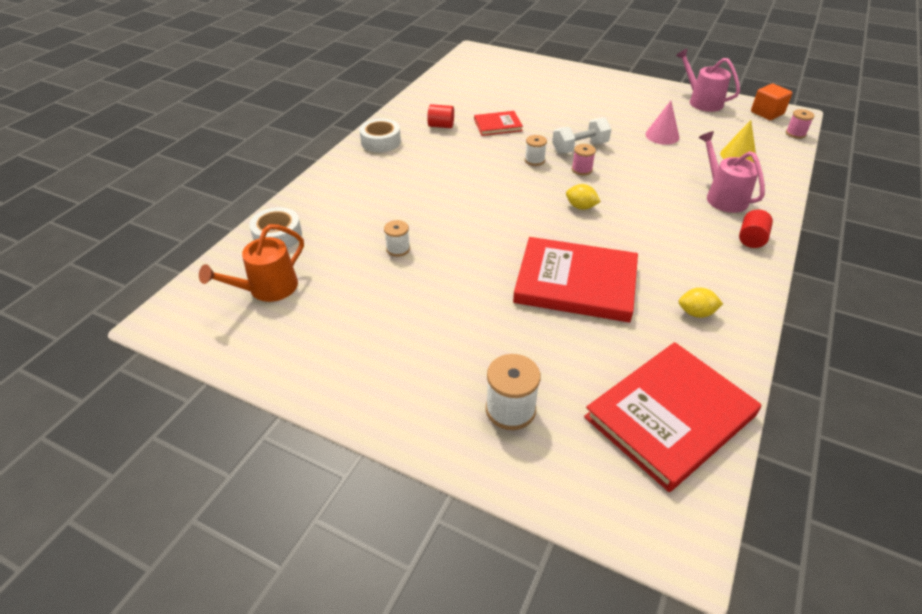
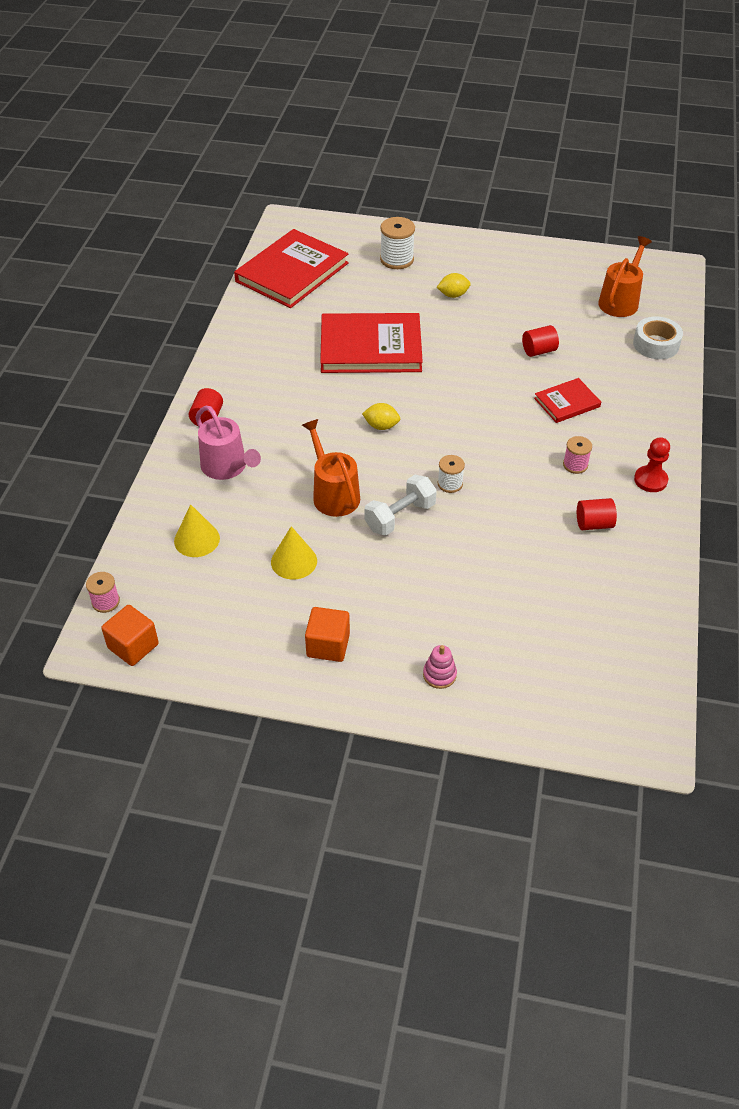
camera: 165 degrees right, 5 degrees up
white tape [359,119,401,152] -> red pawn [634,437,670,492]
white spool [384,220,410,257] -> red cylinder [522,325,559,357]
red book [474,111,523,136] -> red book moved to [534,378,601,423]
pink spool [572,144,596,175] -> pink spool moved to [563,436,592,474]
pink cone [645,101,679,145] -> yellow cone [271,526,317,580]
pink watering can [676,48,740,112] -> none
yellow lemon [679,288,723,318] -> yellow lemon moved to [437,273,471,298]
none -> orange watering can [302,419,360,517]
none -> orange cube [305,607,350,662]
none -> pink stacking toy [423,645,457,689]

